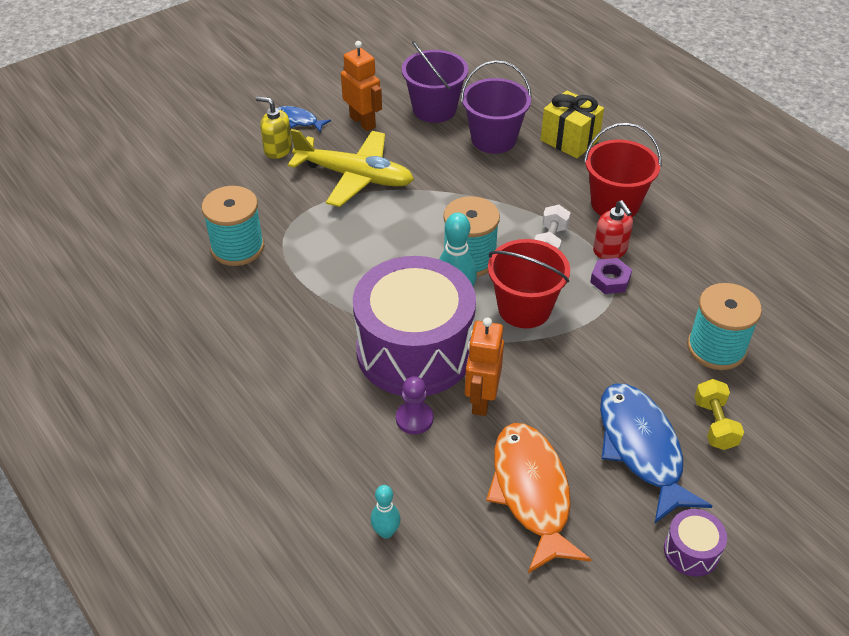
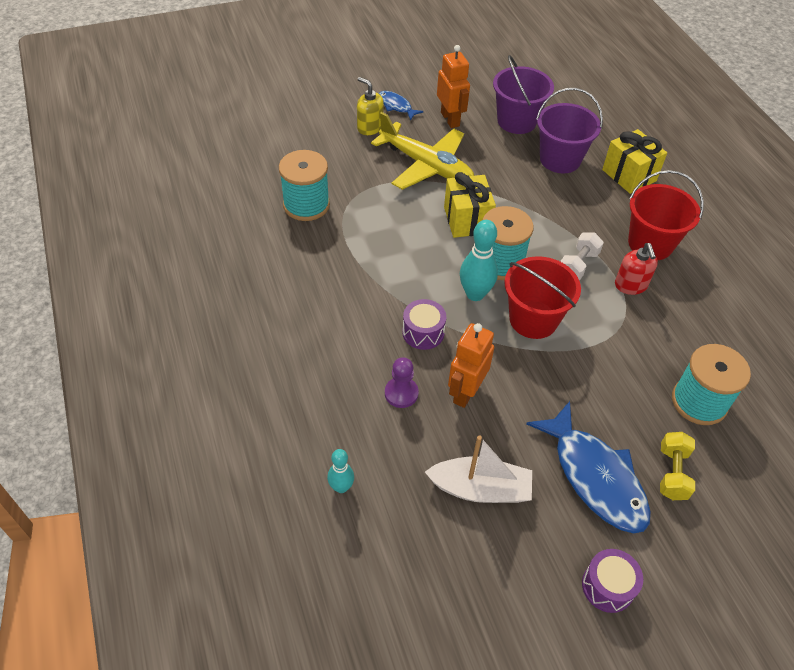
camera: 15 degrees right, 5 degrees up
purple drum [353,256,476,396] -> purple drum [402,299,446,350], size x0.40
orange fish [486,423,591,573] -> white boat [425,435,532,503]
purple nut [590,258,632,294] -> none
blue fish [600,384,712,524] -> blue fish turned 150 degrees clockwise [526,401,651,533]
none -> yellow gift [444,172,496,238]

